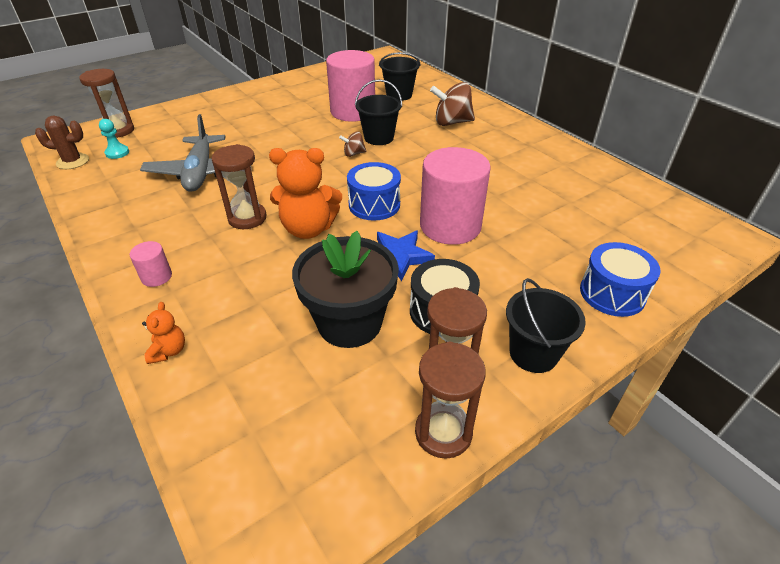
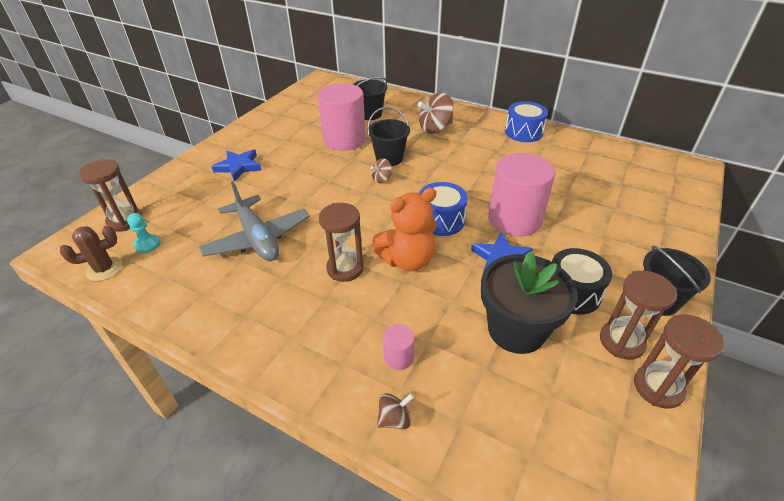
camera: 25 degrees left, 0 degrees up
pink cylinder [130,241,172,287] -> pink cylinder moved to [383,324,415,370]
orange teddy bear [142,302,185,364] -> brown spinning top [377,393,414,429]
blue drum [580,242,661,317] -> blue drum moved to [505,101,548,142]
none -> blue star [211,149,262,181]

